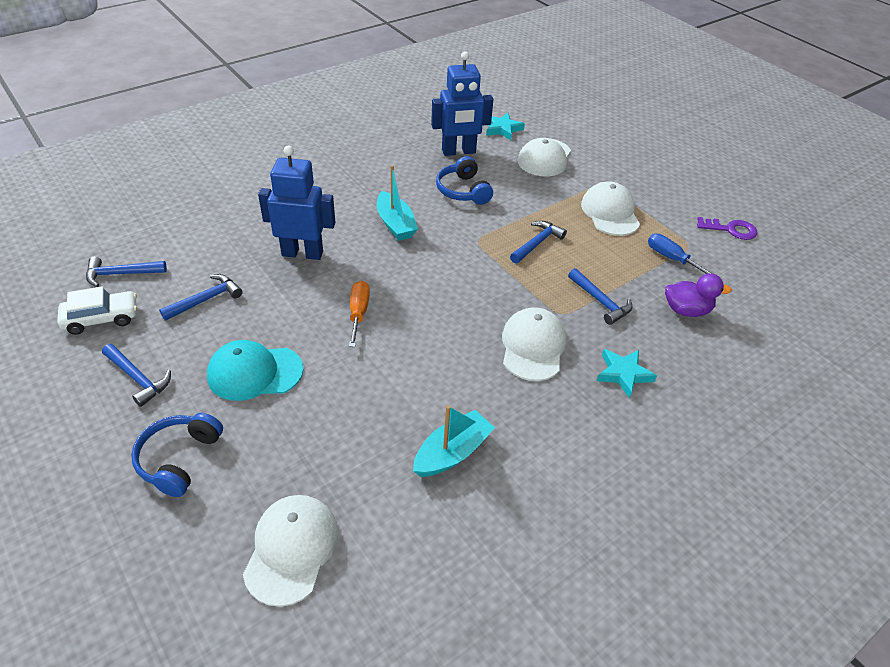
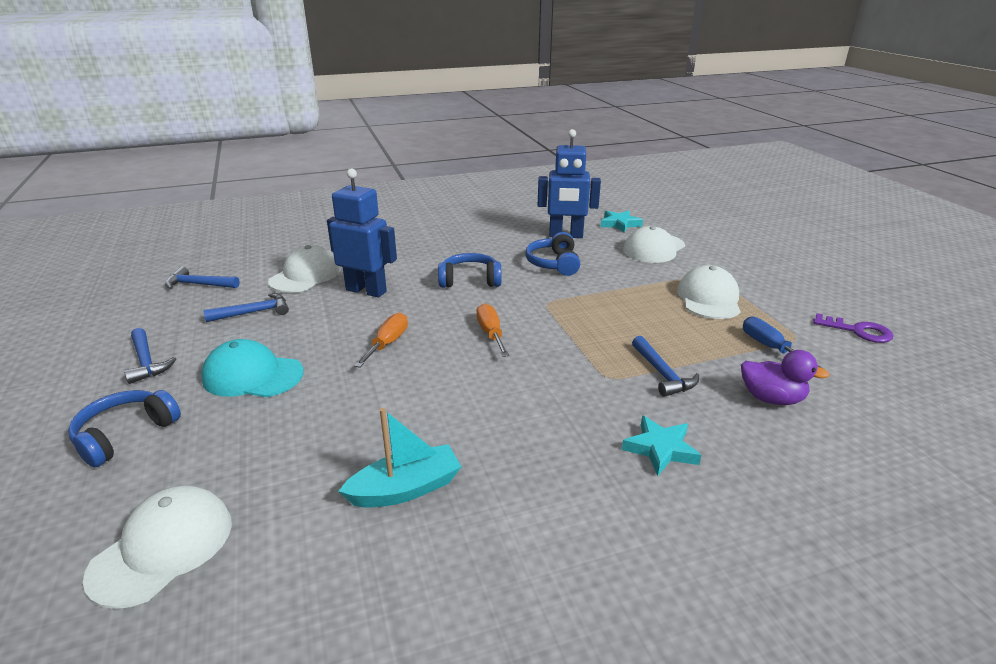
camera: 20 degrees right, 15 degrees down
white car [57,286,137,335] -> none
turquoise boat [377,165,418,241] -> blue headphones [438,253,502,288]
white cap [502,307,567,381] -> white cap moved to [268,245,341,293]
blue hammer [510,221,567,264] -> none
none -> orange screwdriver [476,303,509,357]

